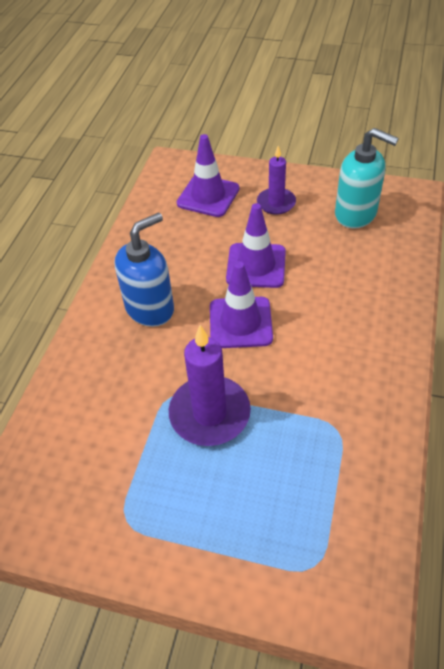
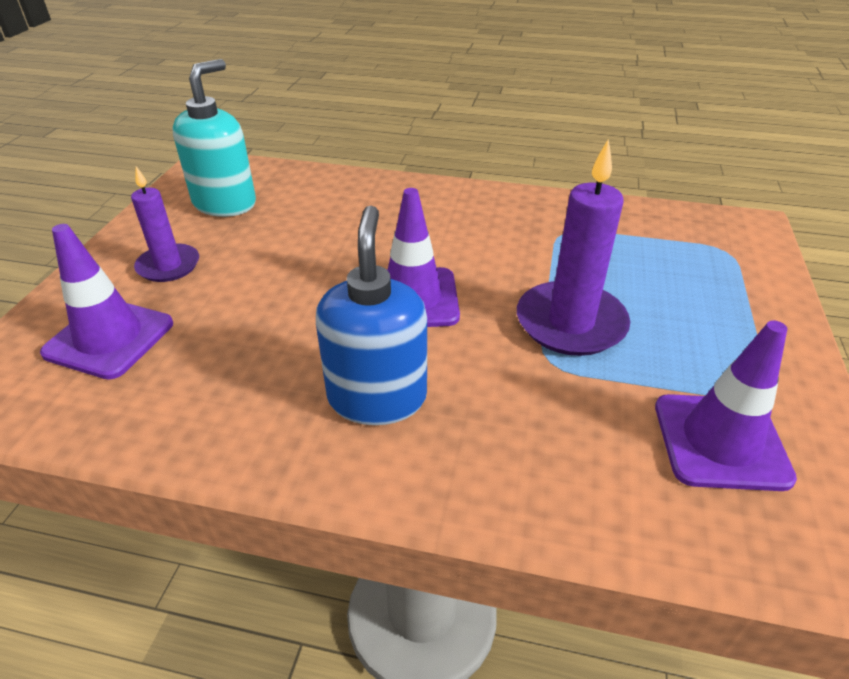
camera: 95 degrees left, 10 degrees down
blue soap dispenser [115,212,174,327] -> blue soap dispenser turned 45 degrees clockwise [316,206,427,425]
purple traffic cone [226,203,286,288] -> purple traffic cone moved to [655,320,797,491]

